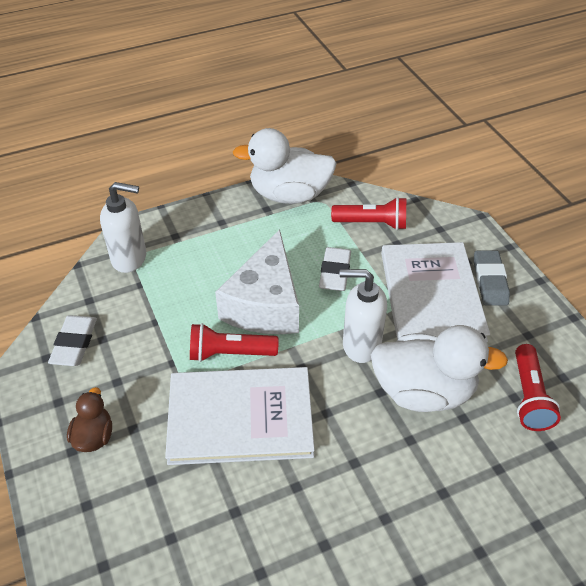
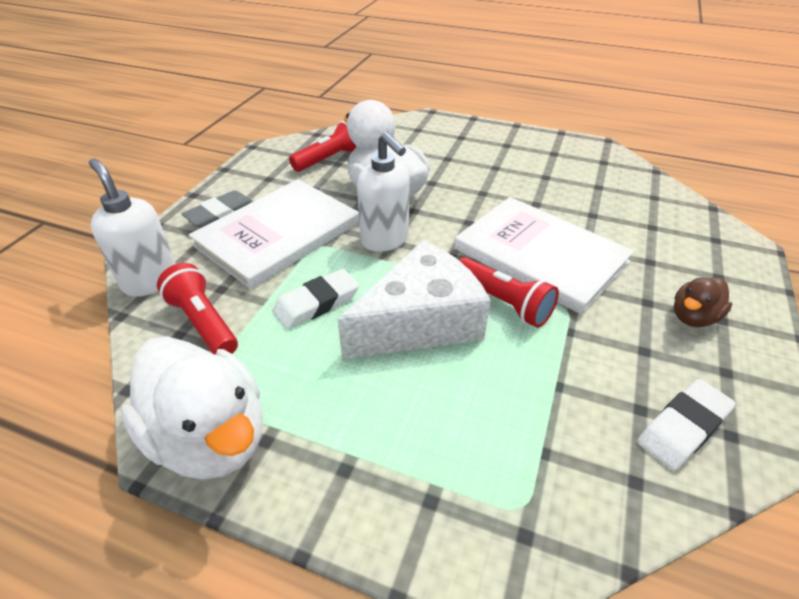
camera: 135 degrees left, 5 degrees down
white soap dispenser [100,182,146,273] -> white soap dispenser moved to [89,159,176,297]

